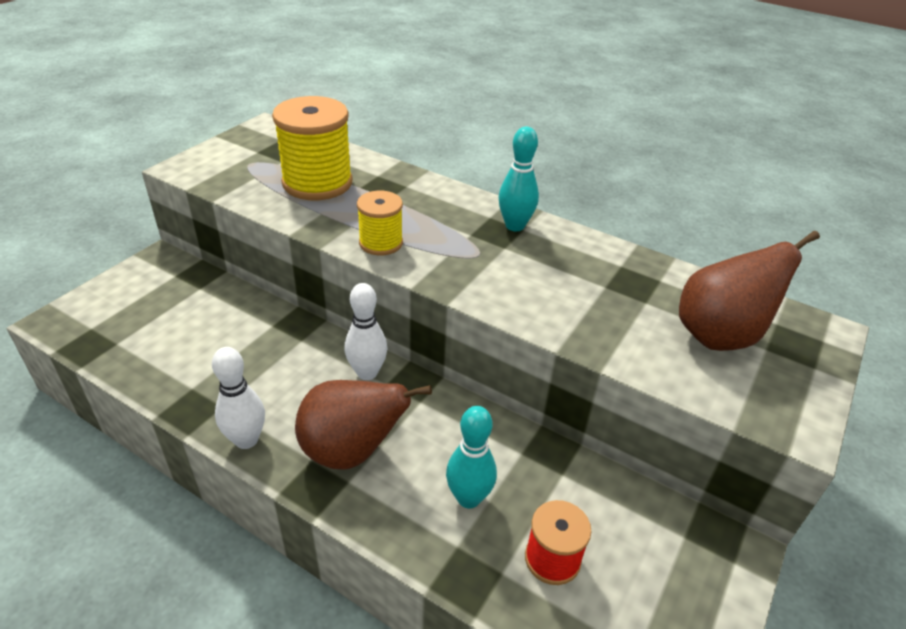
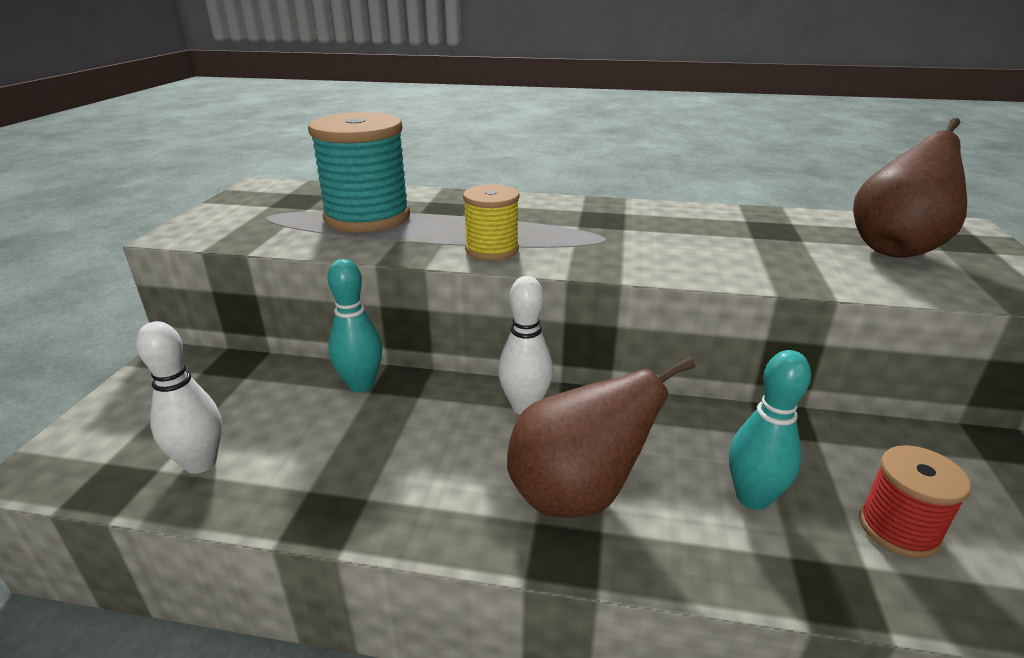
camera: 20 degrees left, 10 degrees down
white bowling pin [212,347,265,449] -> white bowling pin moved to [136,321,222,474]
yellow spool [272,96,352,200] -> turquoise spool [308,112,410,232]
turquoise bowling pin [499,127,539,231] -> turquoise bowling pin moved to [328,259,382,392]

